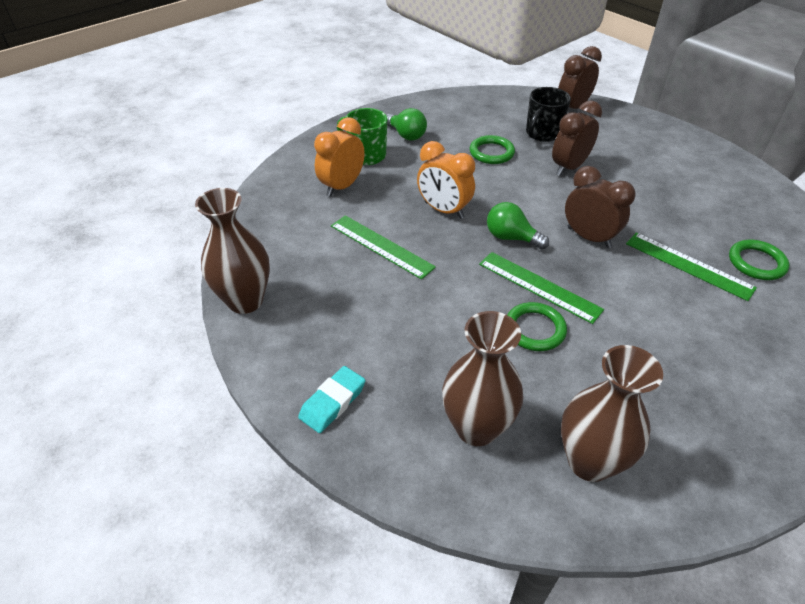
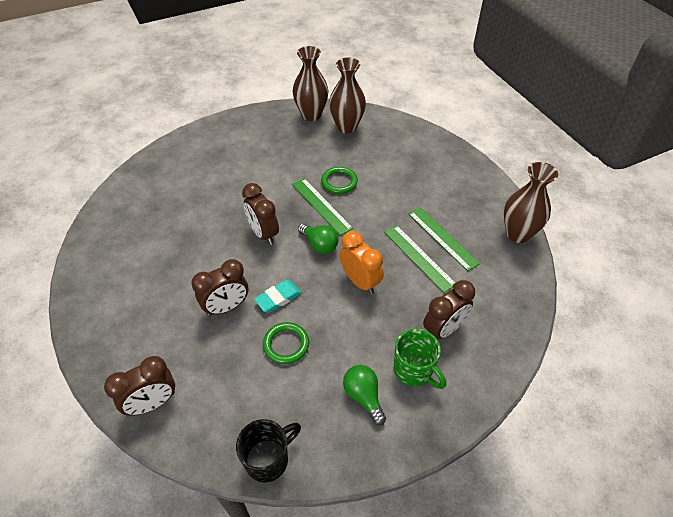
camera: 165 degrees left, 5 degrees up
turquoise eraser [298,366,366,433] -> turquoise eraser moved to [254,280,302,313]
orange clock [314,117,365,197] -> brown clock [423,280,475,339]
brown vase [442,311,524,446] -> brown vase moved to [292,46,329,121]
black mug [526,87,571,142] -> black mug moved to [236,419,301,483]
green ruler [626,233,757,301] -> green ruler moved to [408,207,480,271]
green ring [729,240,790,280] -> none

